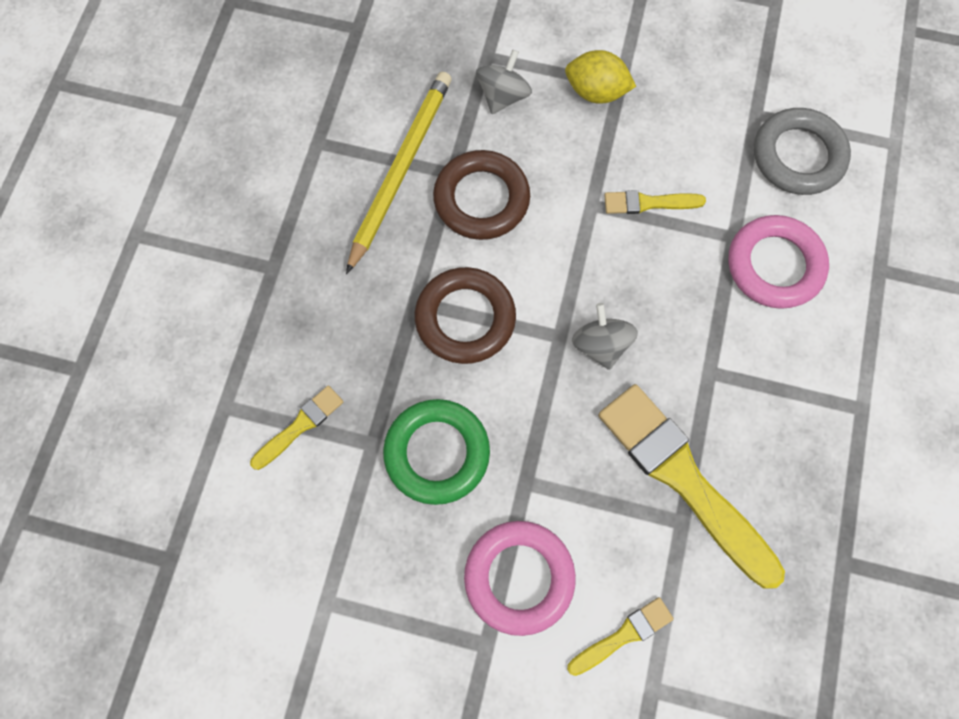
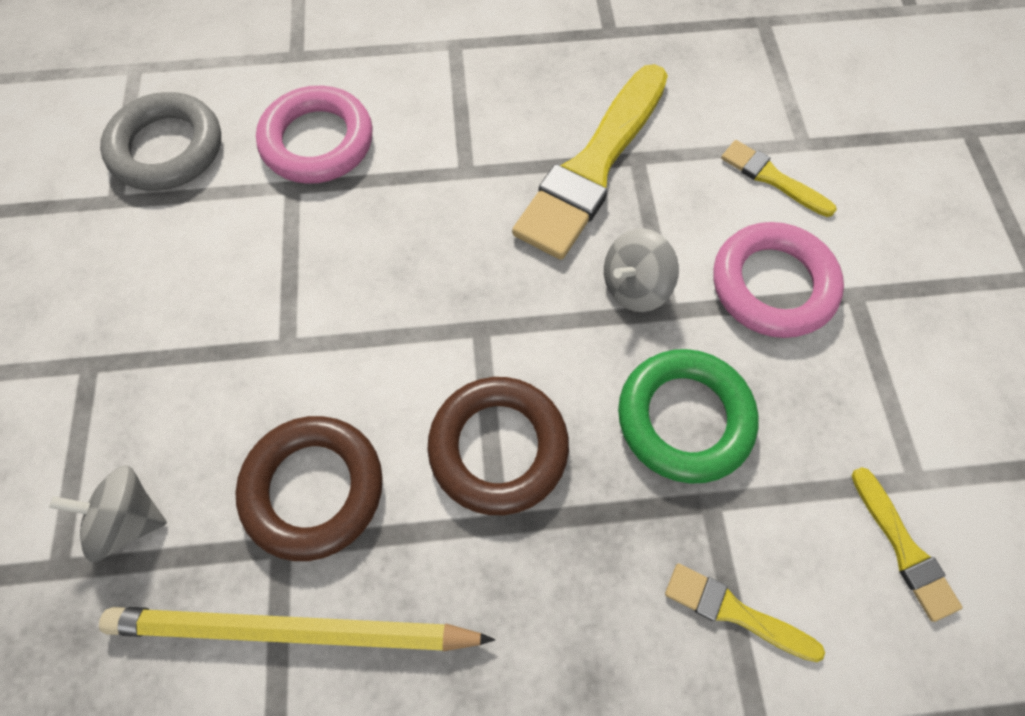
camera: 110 degrees left, 5 degrees down
yellow lemon [565,50,636,104] -> none
grey spinning top [572,303,638,370] -> grey spinning top moved to [604,228,679,312]
yellow brush [604,190,706,214] -> yellow brush moved to [852,467,963,622]

